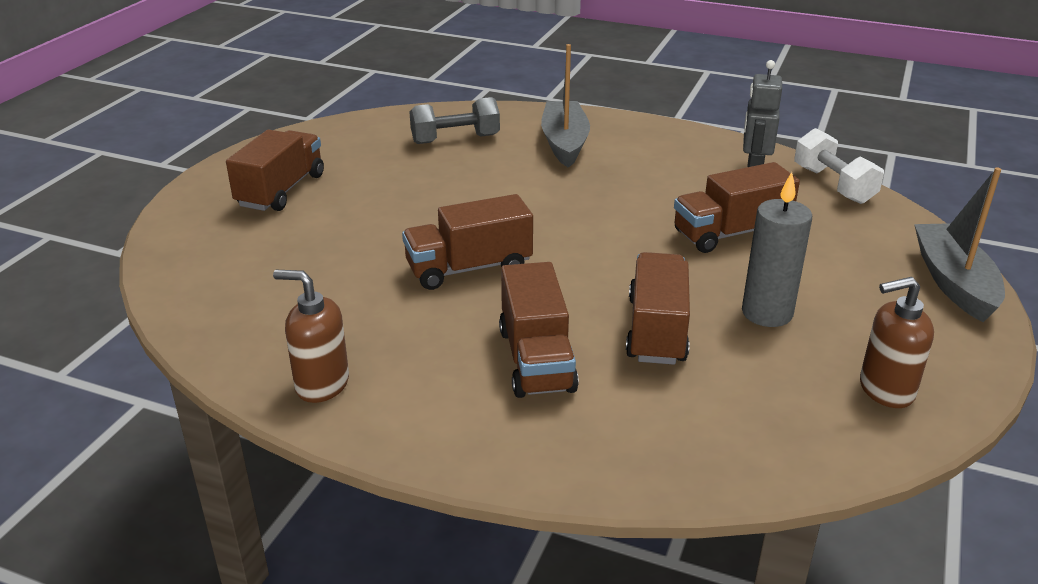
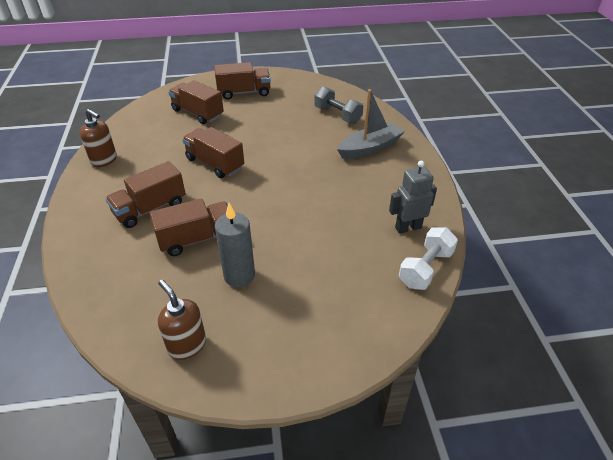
camera: 60 degrees right, 10 degrees up
brown soap dispenser [273,270,349,403] -> brown soap dispenser turned 135 degrees clockwise [80,109,117,167]
brown truck [674,162,800,253] -> brown truck moved to [168,80,224,124]
grey boat [914,167,1005,322] -> none

